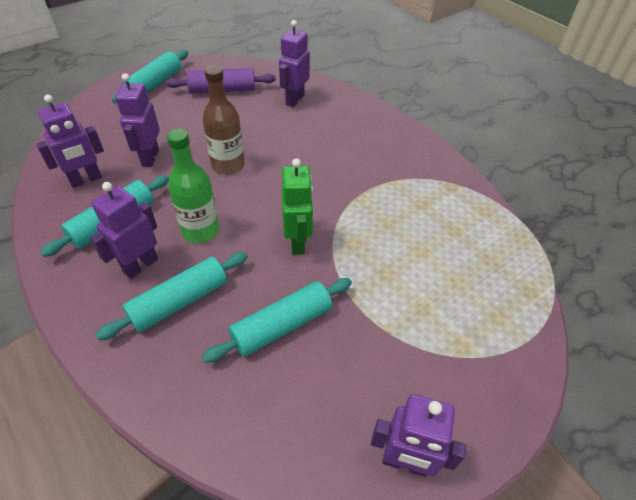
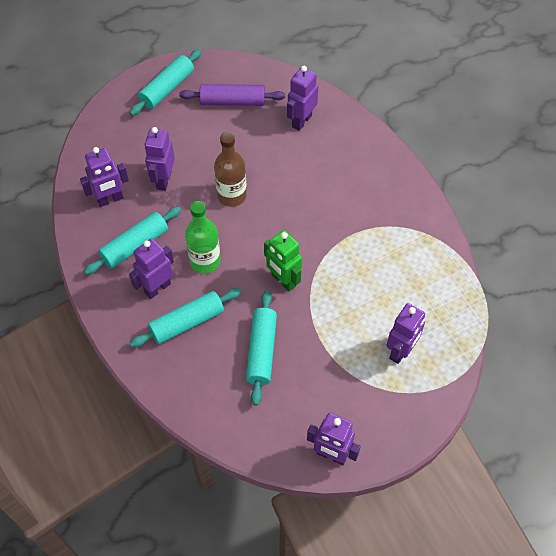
camera: 10 degrees right, 10 degrees up
turquoise rolling pin [202,278,352,363] -> turquoise rolling pin turned 60 degrees counterclockwise [246,290,277,406]
green robot [281,159,313,255] -> green robot turned 135 degrees clockwise [264,230,302,292]
none -> purple robot [386,303,425,364]

